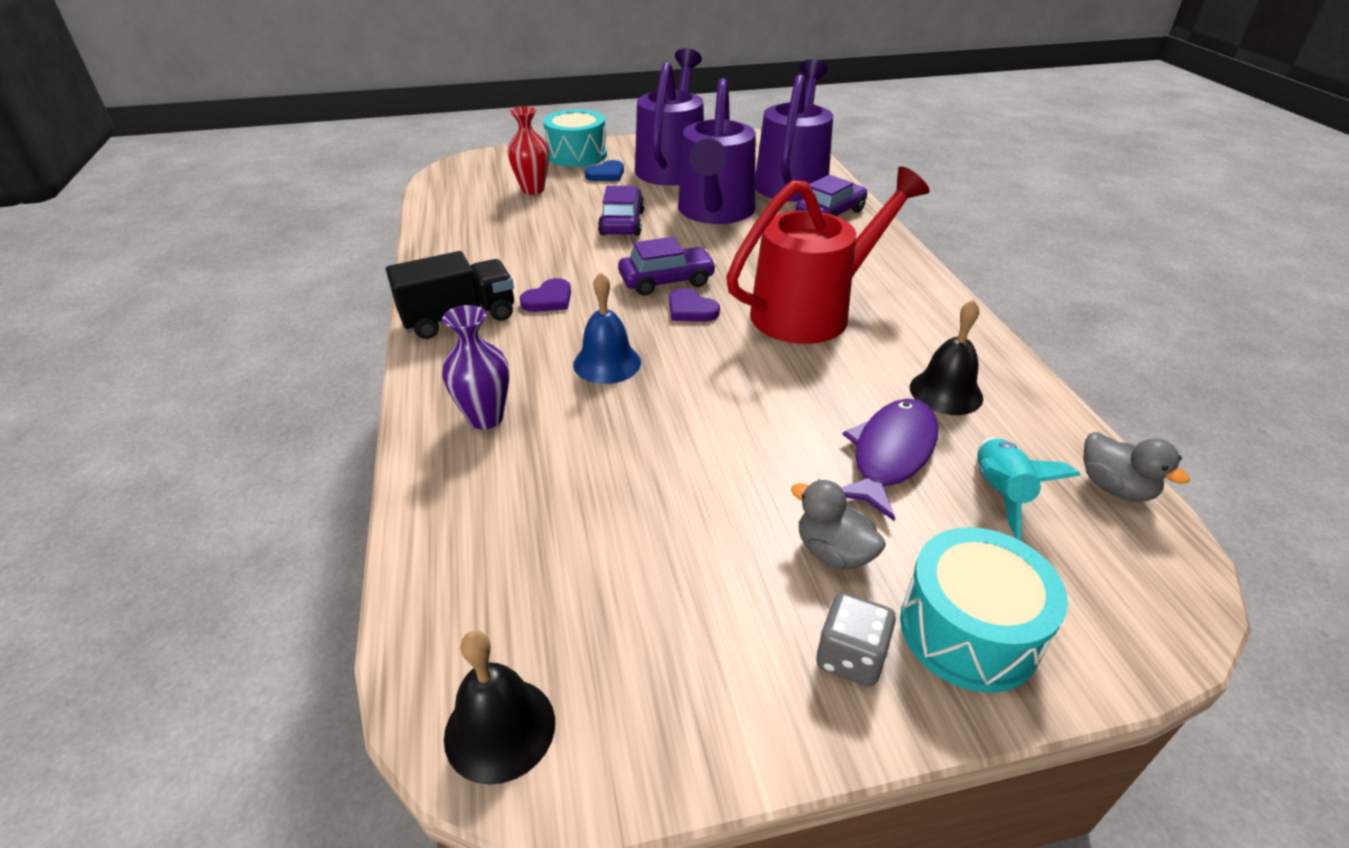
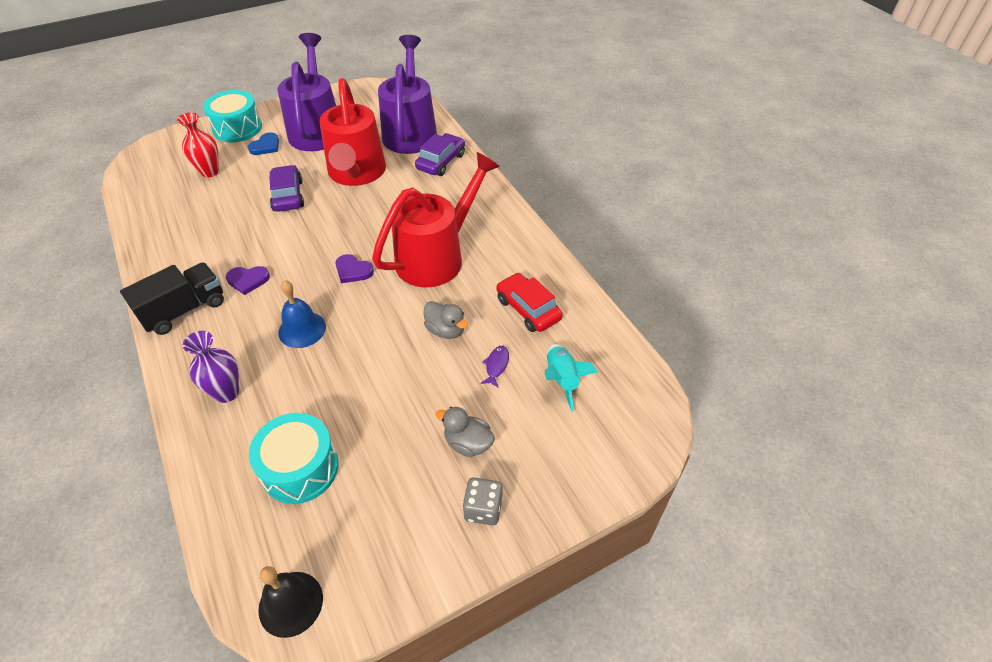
camera: 15 degrees left, 10 degrees up
purple heart [520,278,571,312] -> purple heart turned 60 degrees clockwise [226,266,270,295]
purple car [618,237,716,296] -> none
purple watering can [678,78,756,224] -> red watering can [319,78,386,186]
purple fish [841,398,938,521] -> purple fish [481,346,509,388], size x0.46
turquoise drum [900,527,1068,693] -> turquoise drum moved to [249,413,339,504]
black bell [910,299,983,415] -> red car [496,273,563,332]
grey duck [1083,432,1190,502] -> grey duck moved to [424,301,468,339]

